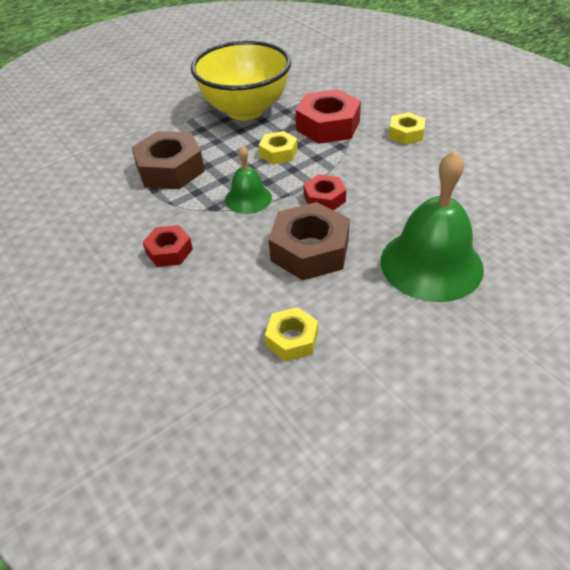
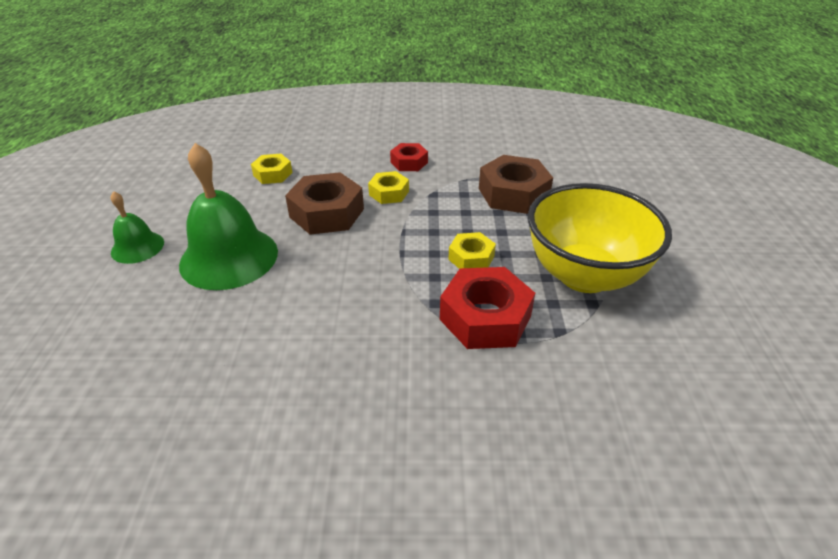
camera: 125 degrees right, 5 degrees down
green bell [225,145,272,214] -> green bell moved to [110,191,164,264]
red nut [303,174,346,210] -> none
yellow nut [389,112,425,145] -> yellow nut moved to [368,171,409,204]

